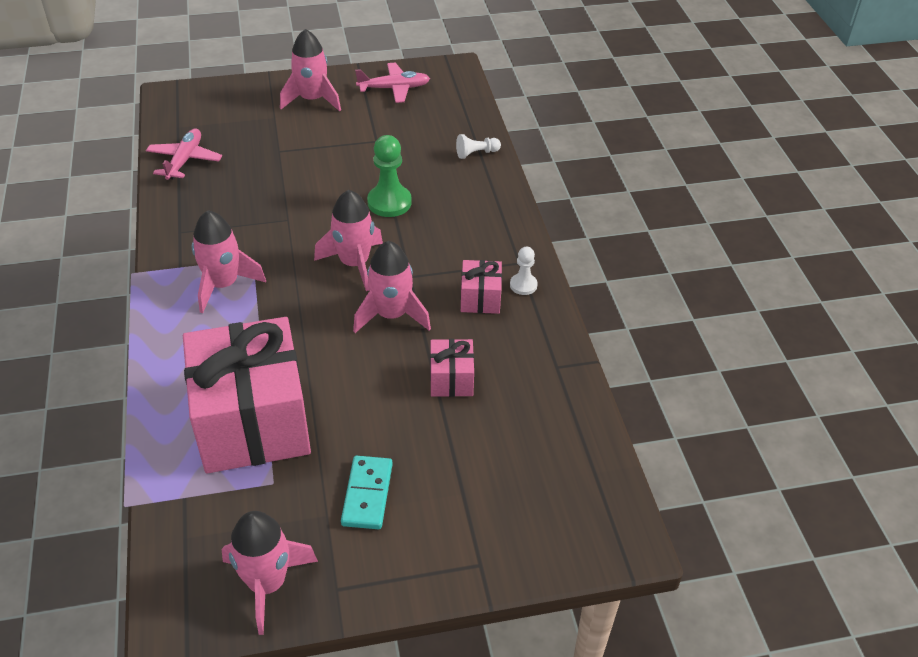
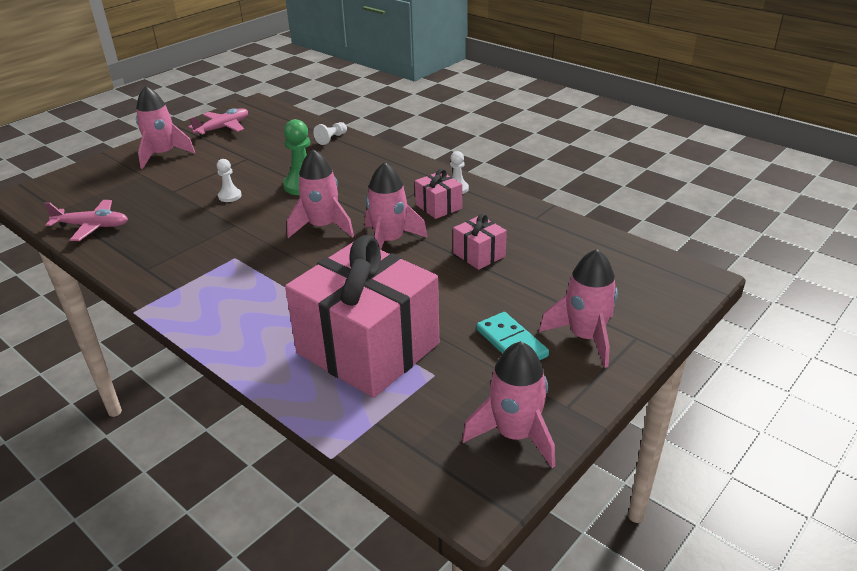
camera: 35 degrees left, 10 degrees down
pink plane [146,129,222,180] -> pink plane turned 120 degrees clockwise [44,200,128,241]
pink rocket [192,210,266,313] -> pink rocket moved to [539,249,618,368]
none -> white pawn [217,159,242,202]

